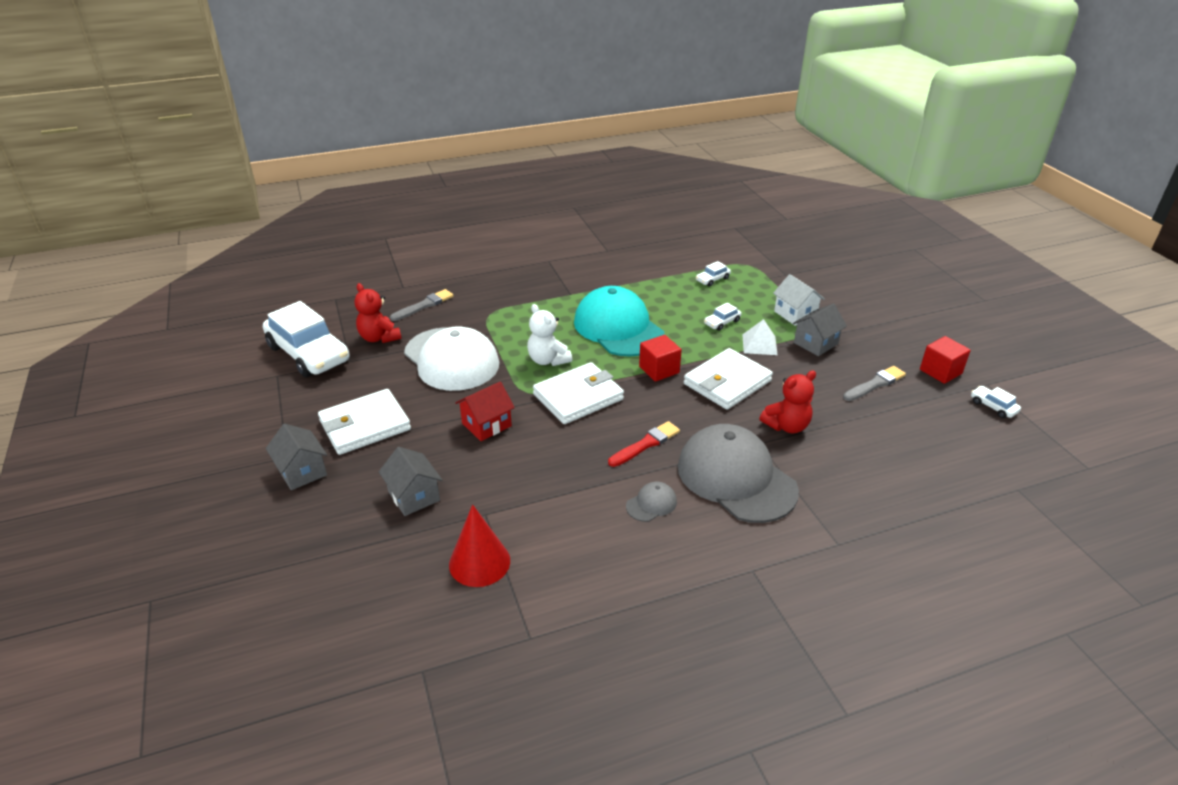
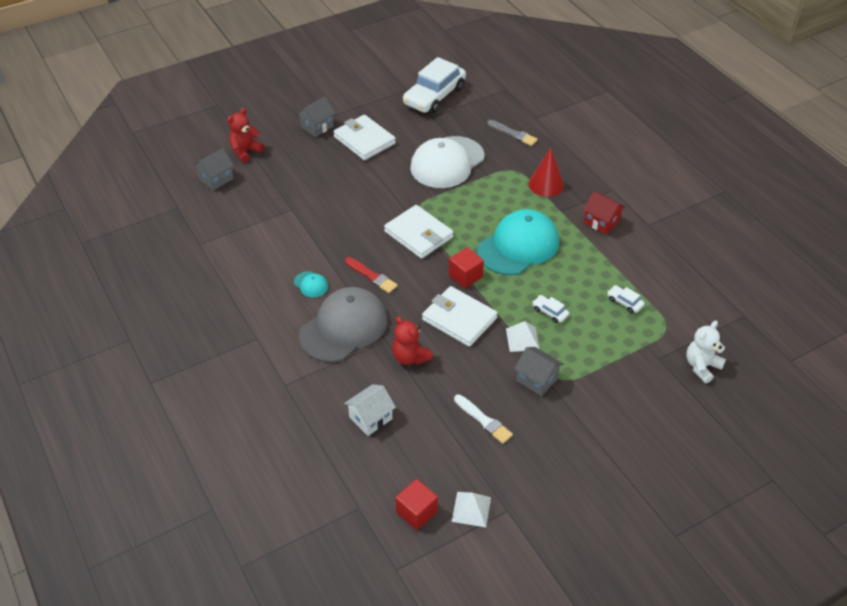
camera: 80 degrees right, 10 degrees up
red teddy bear [355,283,402,343] -> red teddy bear moved to [227,108,264,163]
grey house [379,447,442,516] -> grey house moved to [193,148,234,190]
red cone [449,504,510,587] -> red cone moved to [528,148,564,197]
red house [455,381,515,441] -> red house moved to [583,191,626,235]
white teddy bear [527,304,572,366] -> white teddy bear moved to [686,321,726,383]
grey cap [626,482,677,522] -> turquoise cap [294,271,328,298]
white house [773,274,825,326] -> white house moved to [344,384,396,436]
grey brush [843,366,906,401] -> white brush [454,394,513,444]
red cube [920,336,971,384] -> red cube moved to [395,479,438,530]
white car [971,386,1021,418] -> white pyramid [452,492,491,527]

